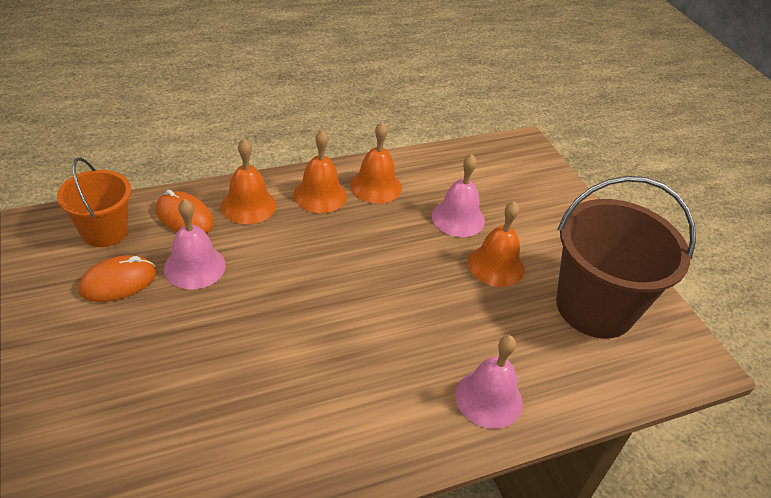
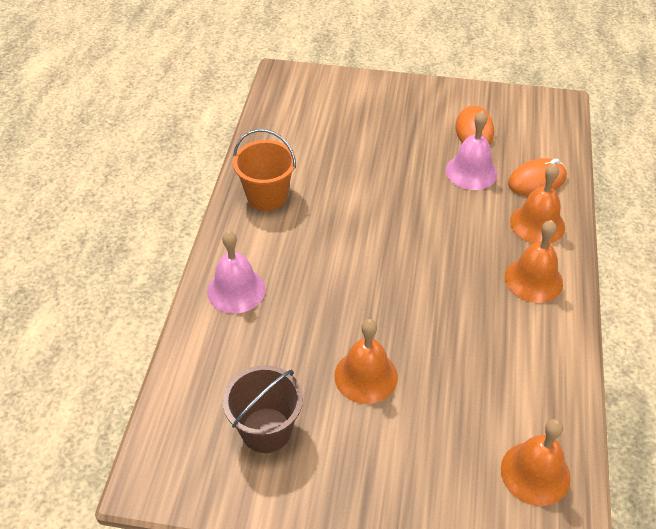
camera: 125 degrees right, 5 degrees up
orange bucket [57,158,131,247] -> orange bucket moved to [233,129,296,211]
orange bell [350,122,402,204] -> orange bell moved to [501,419,571,506]
pink bell [432,154,485,237] -> none
brown bucket [556,176,696,338] -> brown bucket [223,365,303,453], size x0.58

